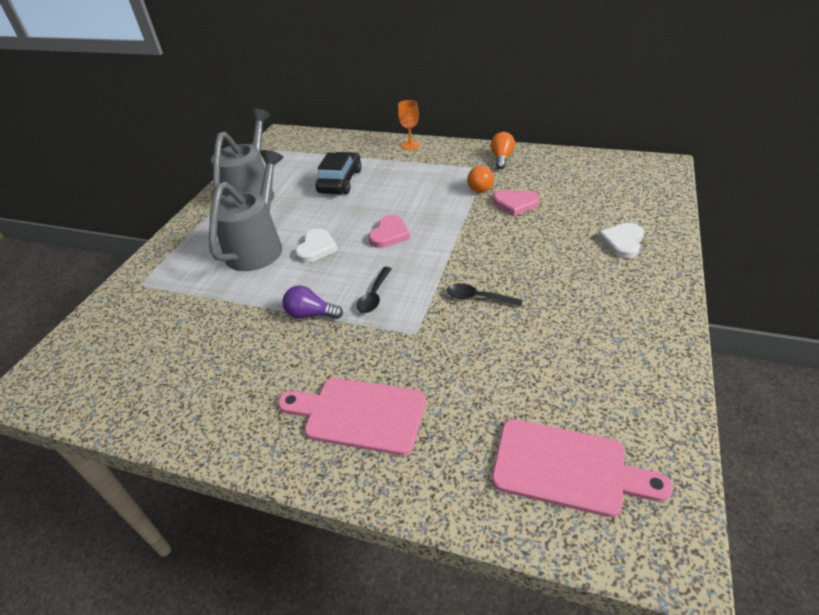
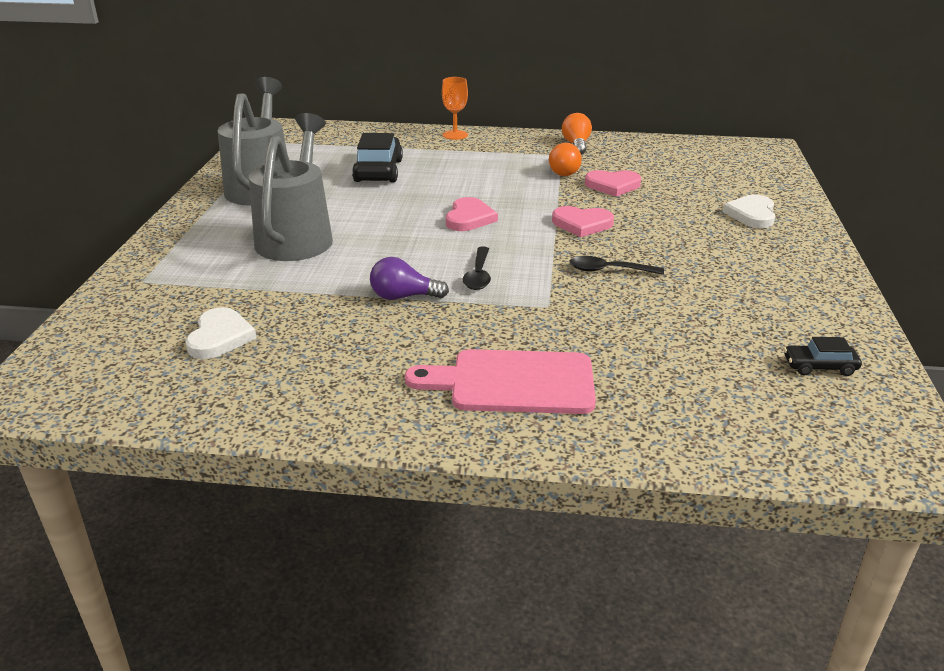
camera: 15 degrees left, 10 degrees down
white heart [295,228,338,263] -> white heart moved to [185,307,257,359]
pink cutting board [492,419,673,517] -> none
none -> pink heart [552,206,614,237]
none -> black car [784,337,862,376]

